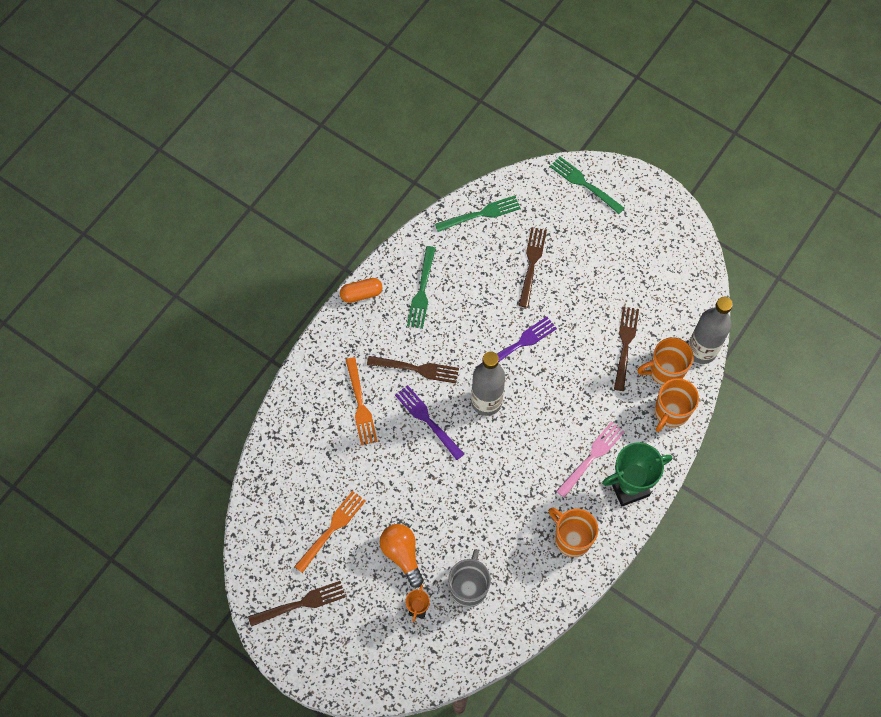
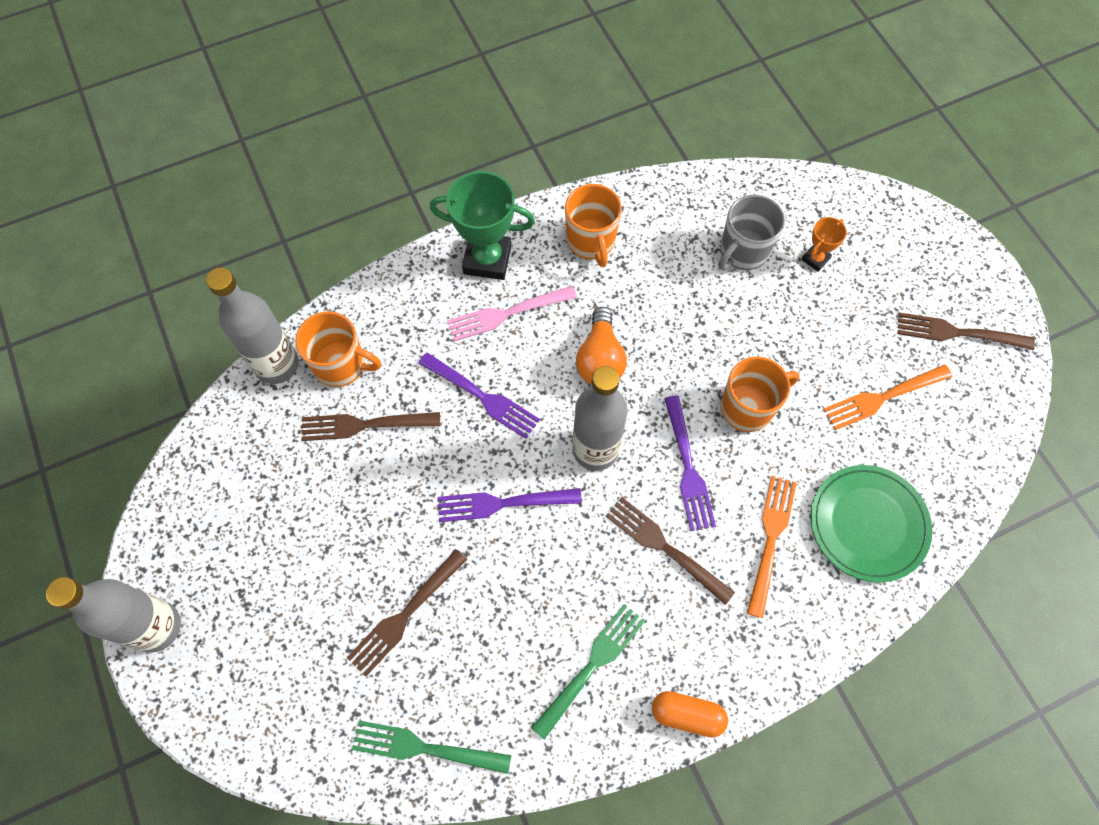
camera: 150 degrees left, 0 degrees up
orange light bulb [380,524,424,588] -> orange light bulb moved to [576,307,627,385]
green fork [550,156,624,214] -> none
brown fork [614,306,639,391] -> brown fork turned 45 degrees clockwise [301,412,440,441]
orange mug [655,378,699,432] -> orange mug moved to [721,356,799,432]
none -> grey bottle [46,577,181,653]
none -> purple fork [418,353,540,439]
none -> green plate [811,465,932,583]

